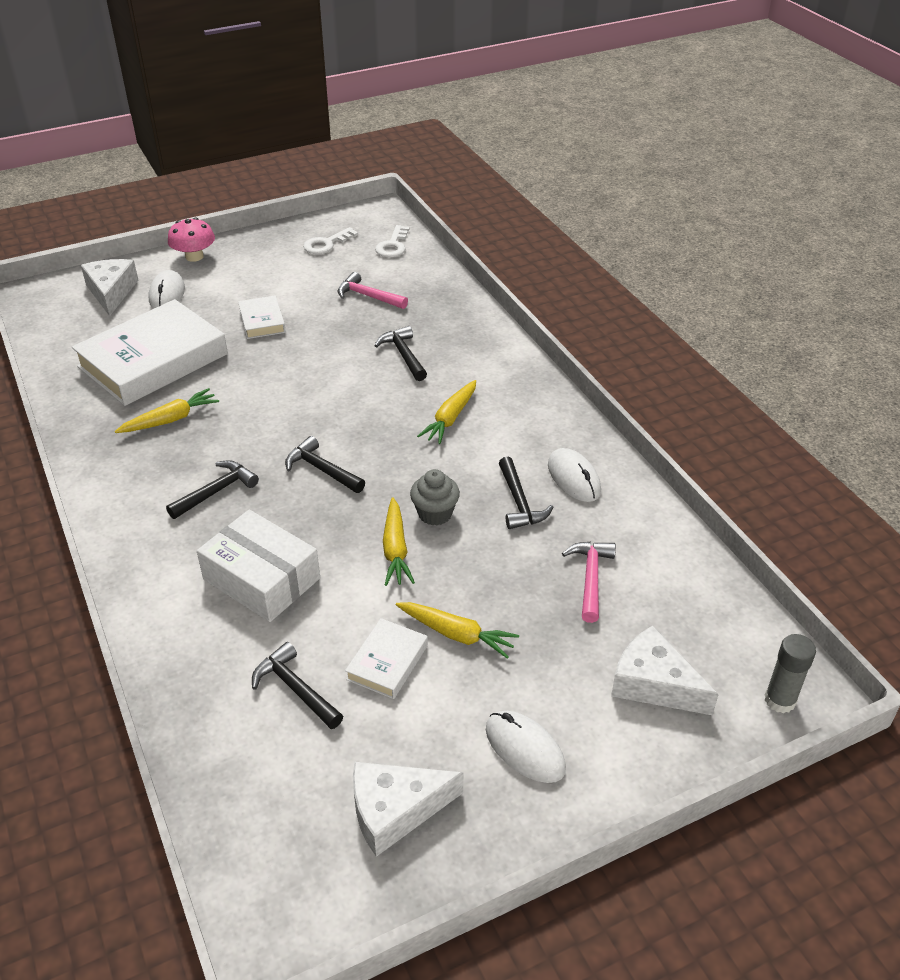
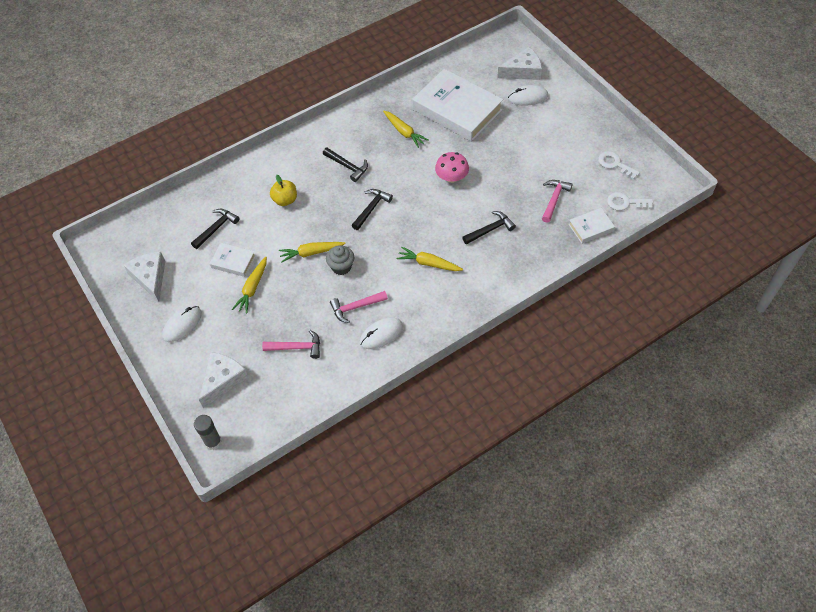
camera: 85 degrees right, 15 degrees up
pink mushroom [168,218,215,262] -> pink mushroom moved to [435,152,469,183]
white box [197,510,320,622] -> yellow apple [270,175,297,206]
white book [238,296,286,339] -> white book moved to [569,208,615,244]
black hammer [499,457,554,529] -> pink hammer [330,291,388,323]

